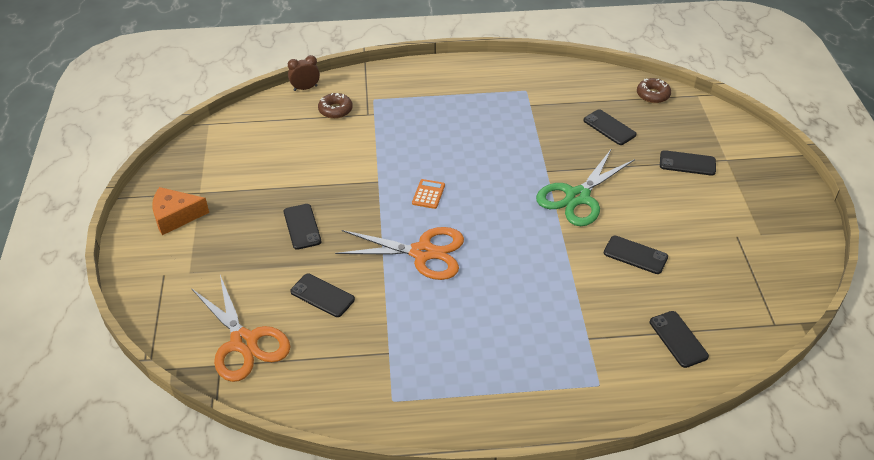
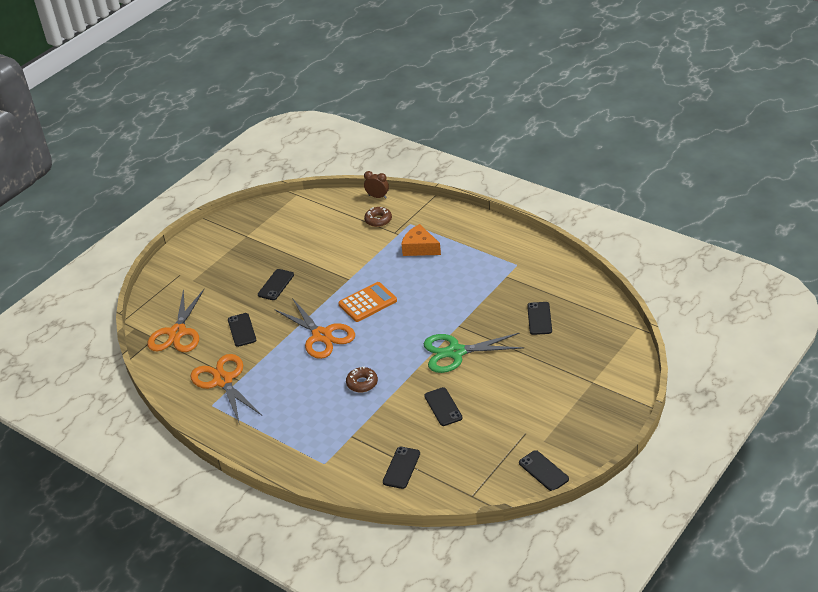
camera: 45 degrees right, 5 degrees down
orange cheese [152,187,209,235] -> orange cheese moved to [401,224,441,256]
orange calculator [412,179,445,209] -> orange calculator [338,282,397,322], size x1.75
brown donut [637,78,671,103] -> brown donut moved to [346,366,378,393]
black phone [660,150,716,176] -> black phone moved to [519,450,569,491]
none -> orange scissors [190,354,262,425]

